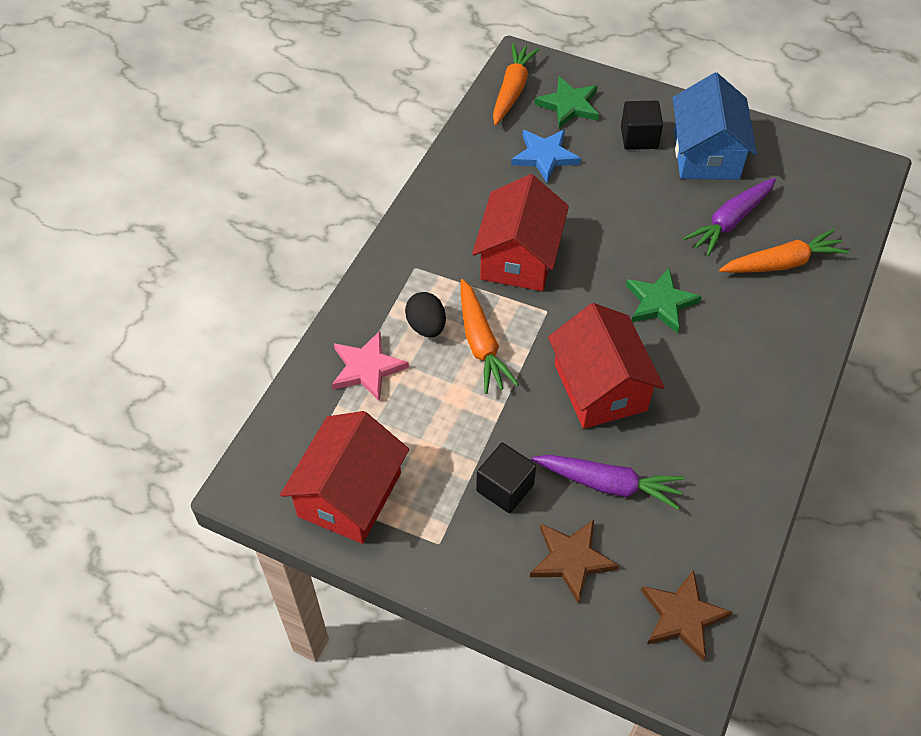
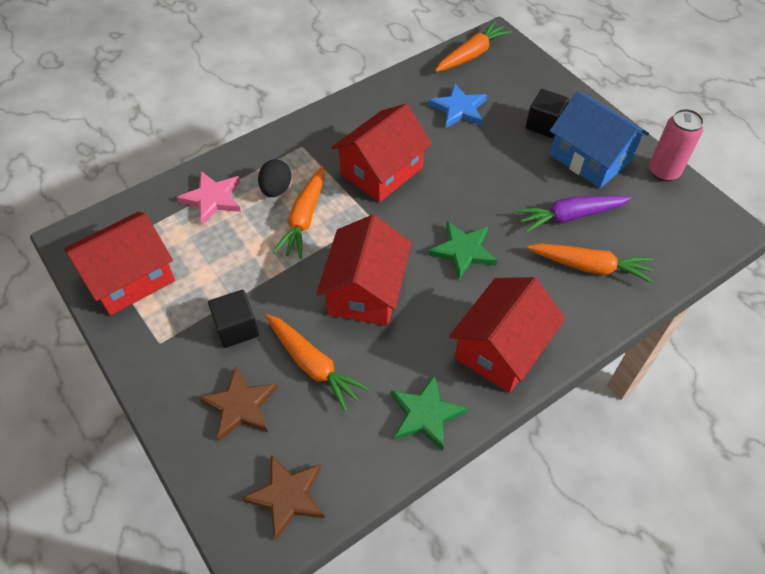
camera: 30 degrees right, 0 degrees up
purple carrot [531,455,685,510] -> orange carrot [266,314,370,412]
green star [534,76,599,128] -> green star moved to [391,375,468,451]
blue house [673,73,757,180] -> blue house turned 75 degrees counterclockwise [550,91,649,188]
none -> red house [449,277,565,393]
none -> pink can [649,109,704,182]

